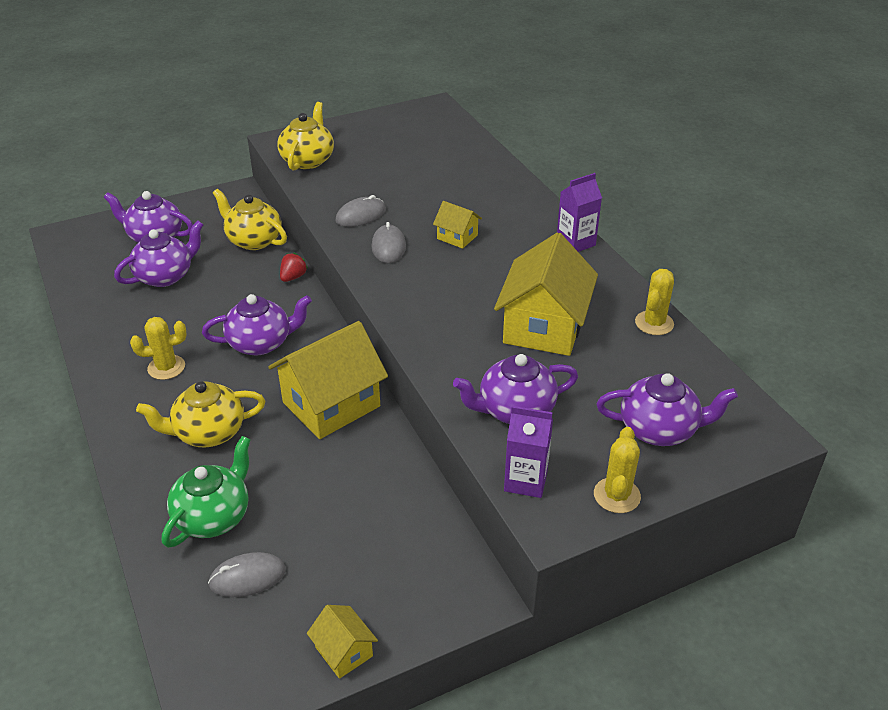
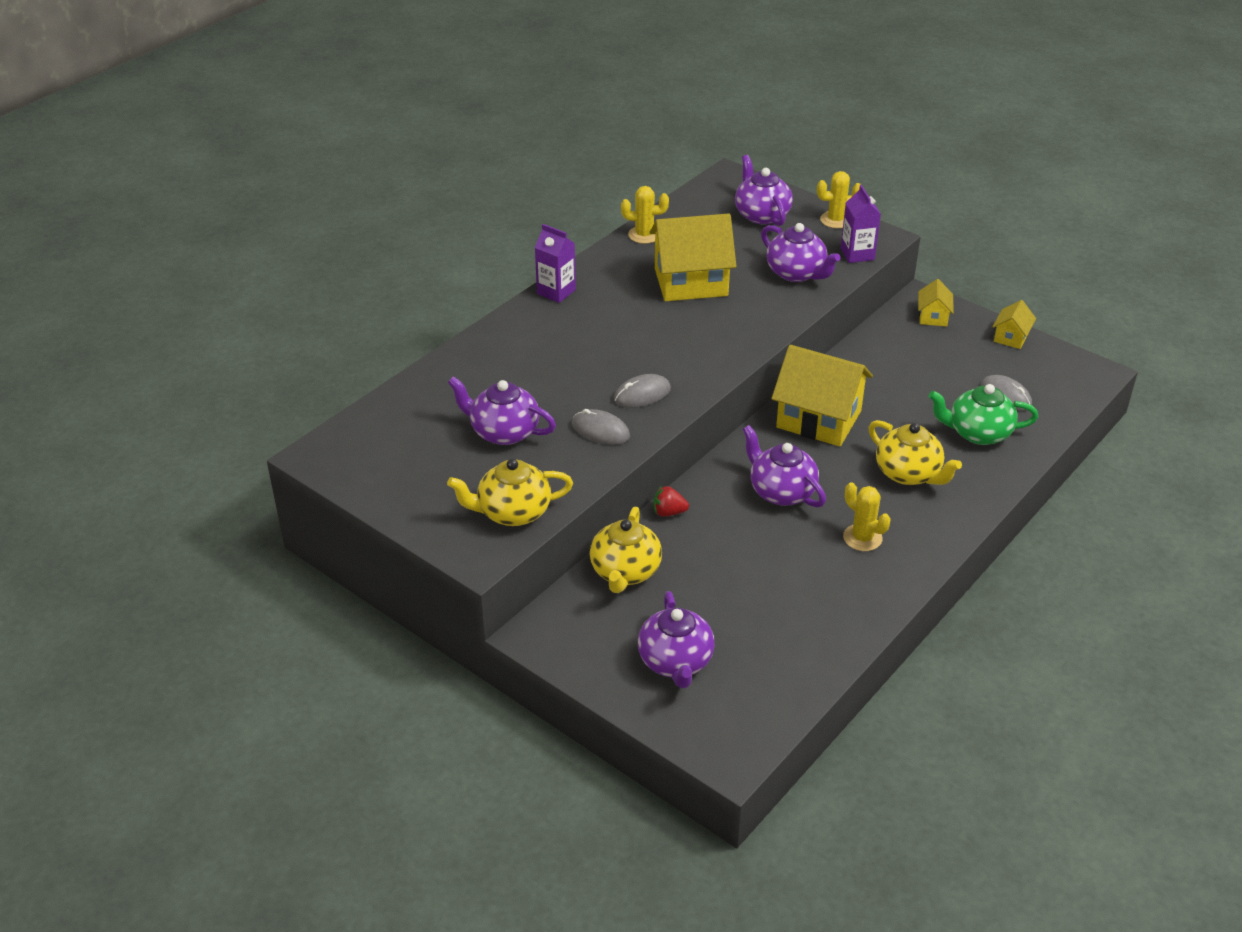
camera: 115 degrees left, 0 degrees up
purple teapot [114,221,204,287] -> purple teapot moved to [448,376,556,445]
yellow house [433,201,482,249] -> yellow house moved to [918,279,954,327]

